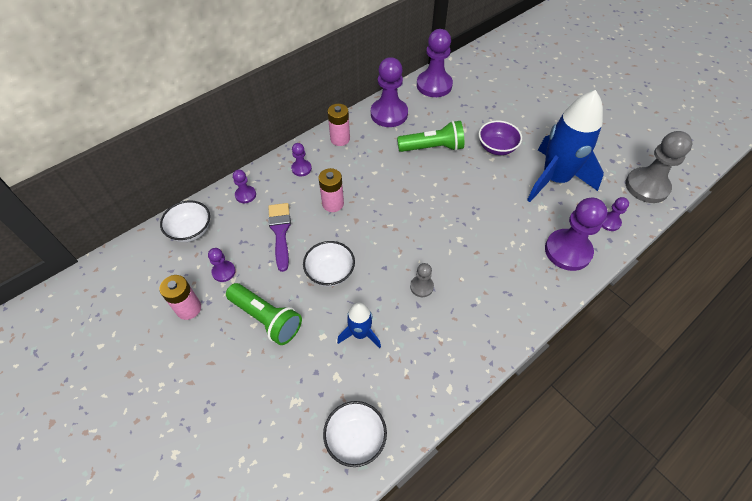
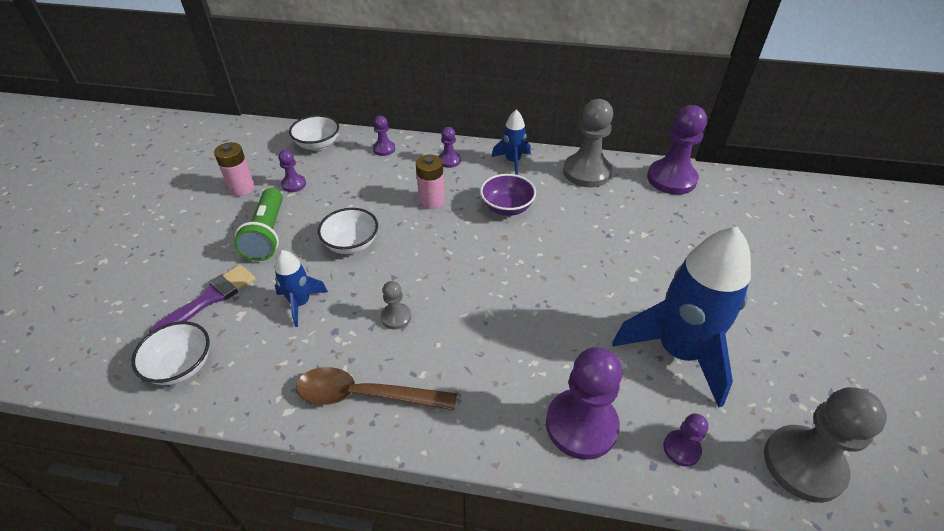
camera: 50 degrees right, 10 degrees down
purple brush [268,203,291,272] -> purple brush moved to [149,265,256,333]
pink battery [327,104,350,146] -> blue rocket [492,110,531,175]
purple pawn [371,57,408,127] -> grey pawn [563,99,613,187]
green flashlight [397,121,464,152] -> none
purple bowl [479,121,522,155] -> purple bowl moved to [480,174,536,216]
none -> brown spoon [296,367,457,411]

